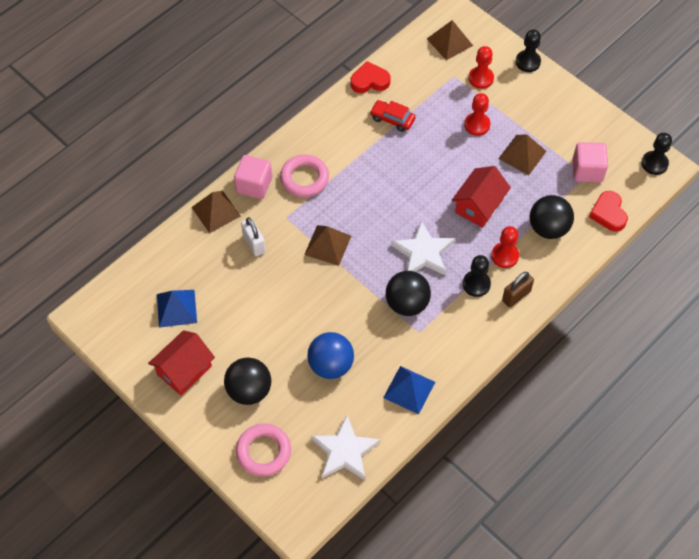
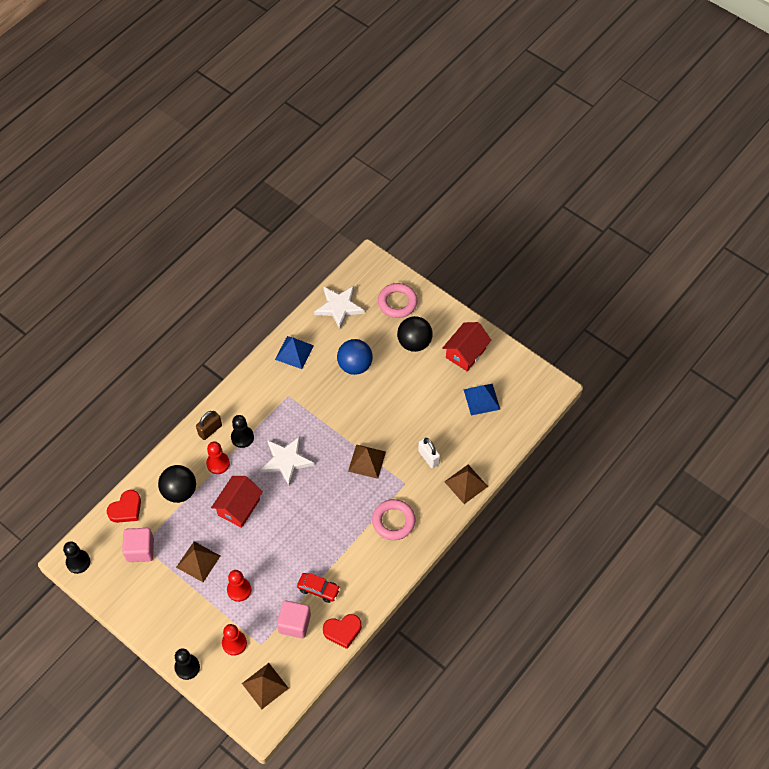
camera: 175 degrees right, 0 degrees up
pink cube [234,155,272,199] -> pink cube moved to [277,601,311,638]
black ball [386,271,431,316] -> none
red heart [589,191,628,231] -> red heart turned 60 degrees clockwise [107,490,141,523]

